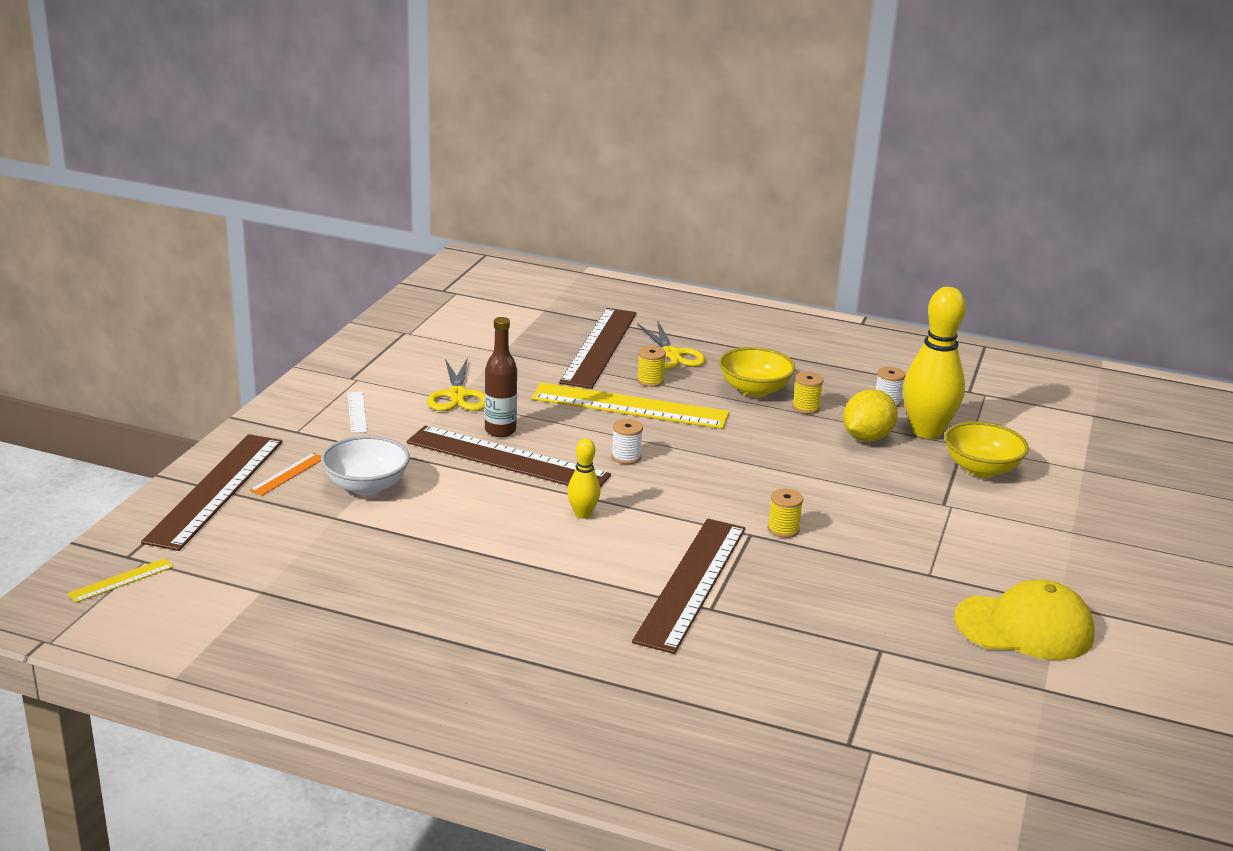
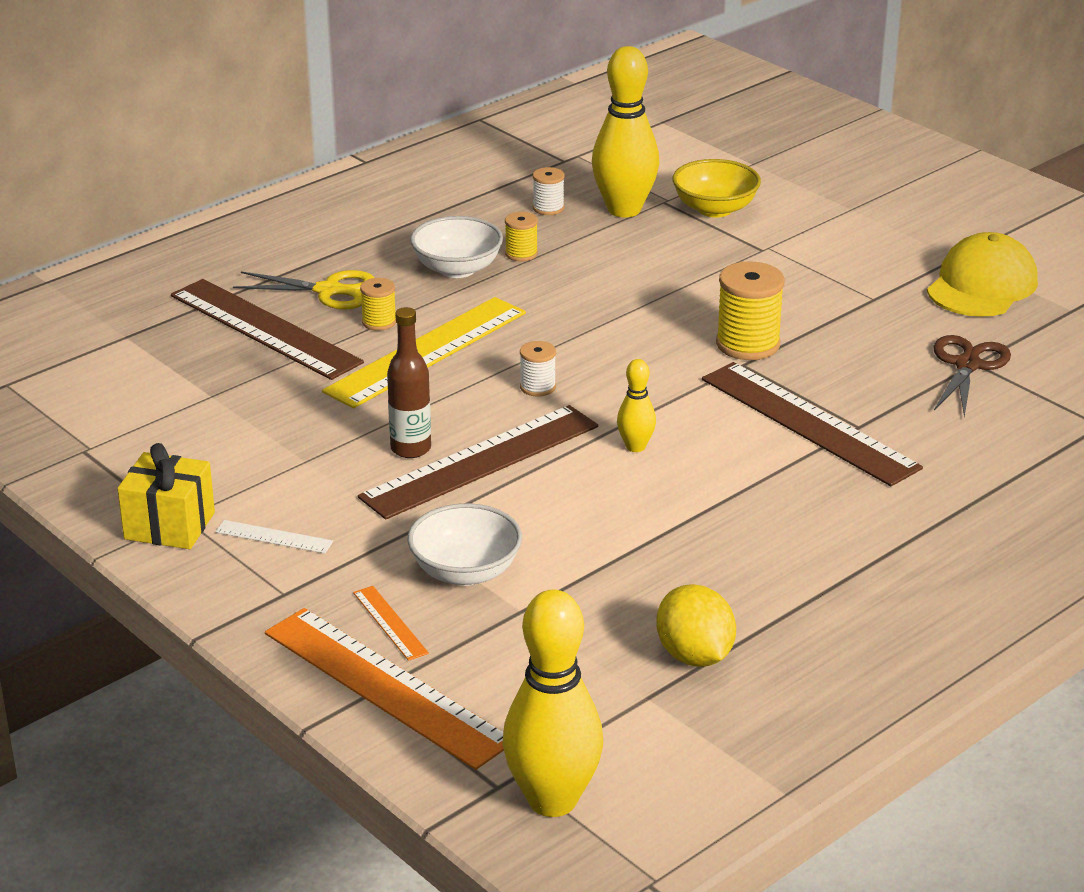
camera: 60 degrees left, 5 degrees up
yellow ruler [67,558,174,603] -> yellow bowling pin [502,590,603,817]
brown ruler [141,434,283,551] -> orange ruler [265,608,504,770]
yellow scissors [427,357,485,411] -> none
yellow bowl [719,347,796,397] -> white bowl [410,216,503,278]
yellow spool [768,489,803,538] -> yellow spool [716,261,785,360], size x1.83
yellow lemon [843,389,898,442] -> yellow lemon moved to [656,584,736,667]
none -> yellow gift [117,443,215,549]
none -> brown scissors [933,335,1011,417]

